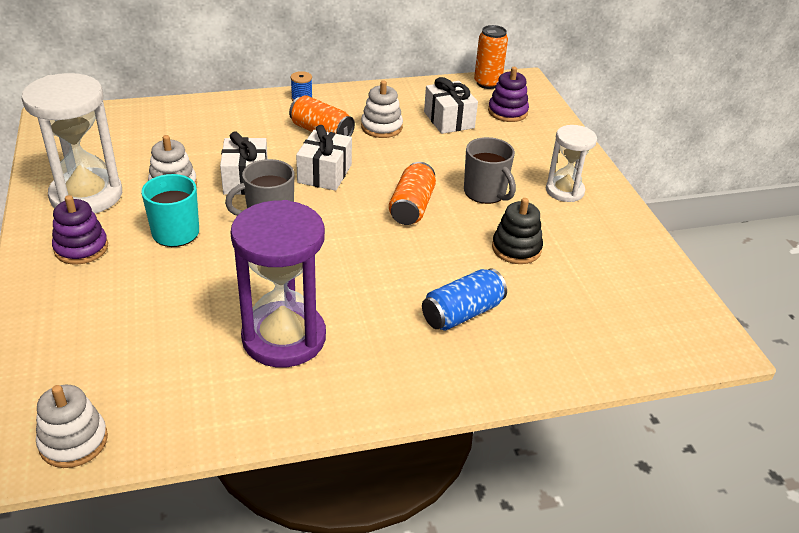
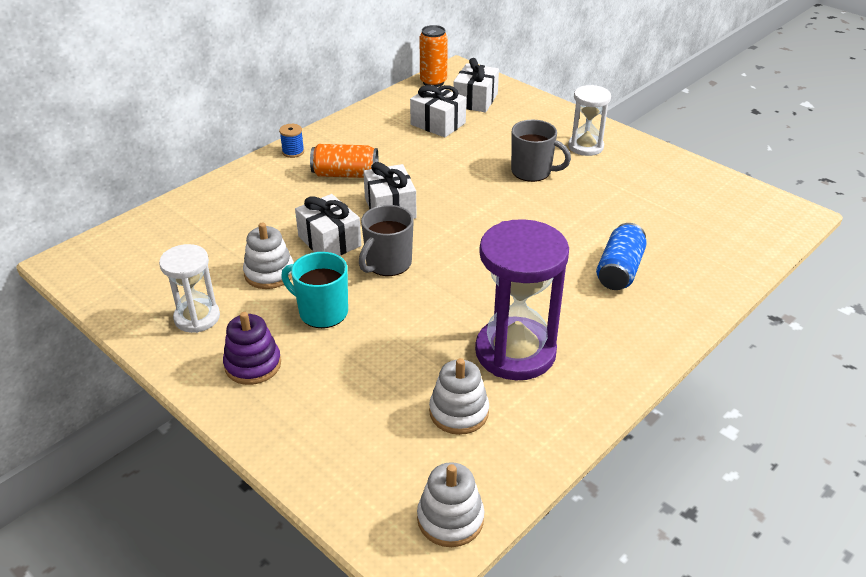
camera: 30 degrees left, 0 degrees up
white hourglass [22,73,122,214] -> white hourglass [159,244,220,333], size x0.59
white stacking toy [361,80,403,138] -> white stacking toy moved to [429,358,489,435]
orange can [389,162,436,225] -> none
purple stacking toy [488,67,529,122] -> white gift [453,58,499,112]
black stacking toy [492,198,543,264] -> none

